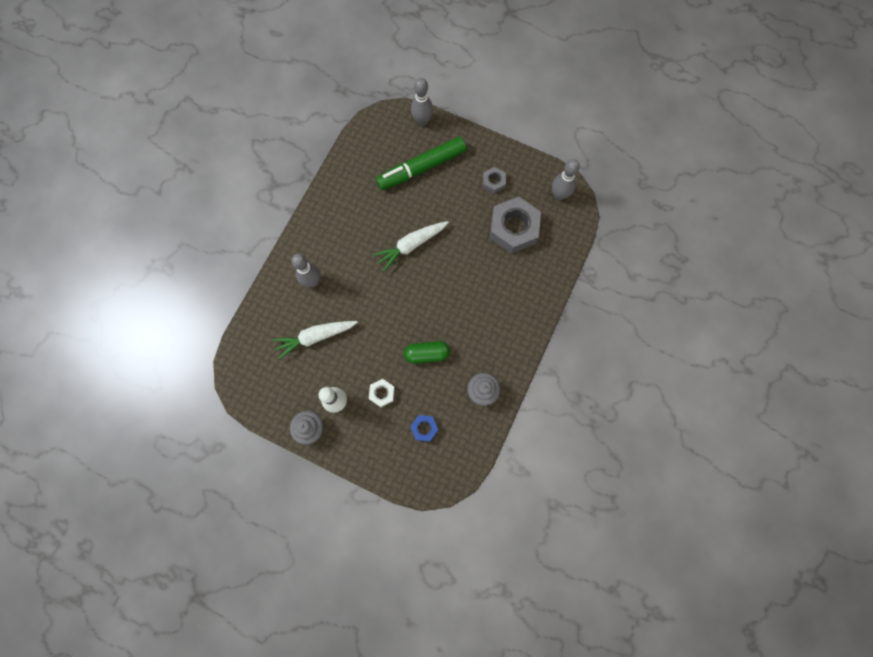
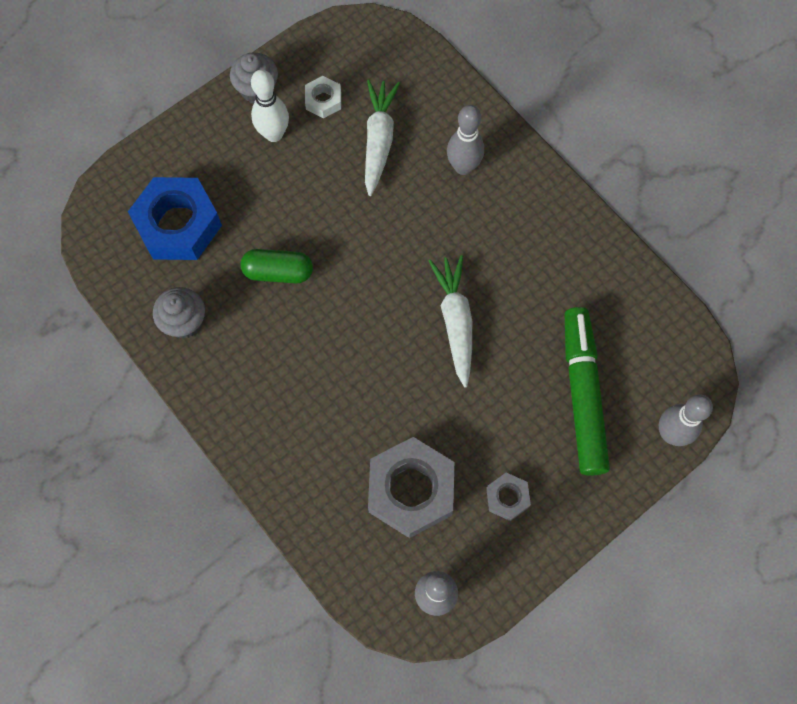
camera: 115 degrees right, 5 degrees down
white nut [369,379,395,407] -> white nut moved to [305,76,341,118]
green capsule [404,341,450,364] -> green capsule turned 75 degrees clockwise [240,249,313,283]
blue nut [410,415,438,442] -> blue nut [128,177,222,260], size x2.07

